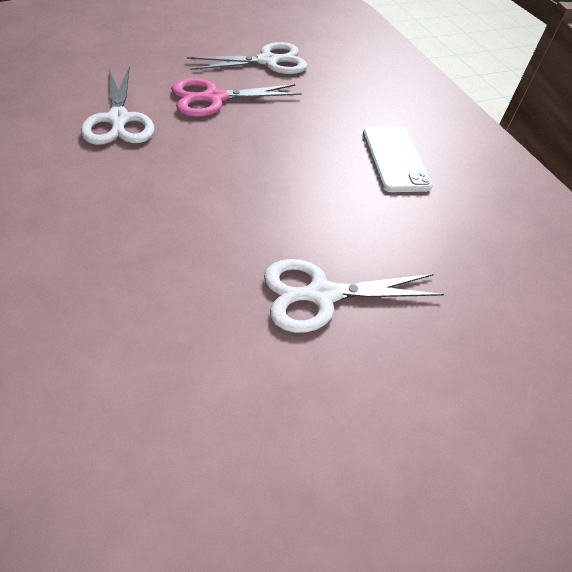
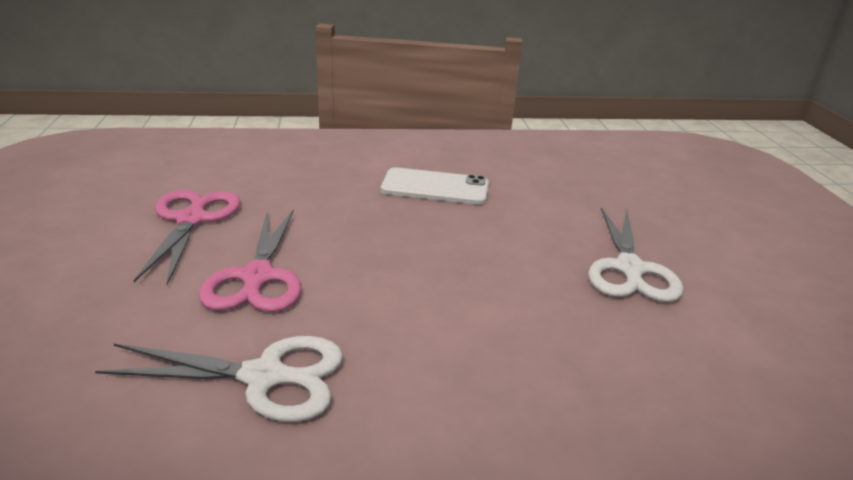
camera: 70 degrees left, 20 degrees down
white scissors [187,42,307,74] -> pink scissors [134,190,241,285]

